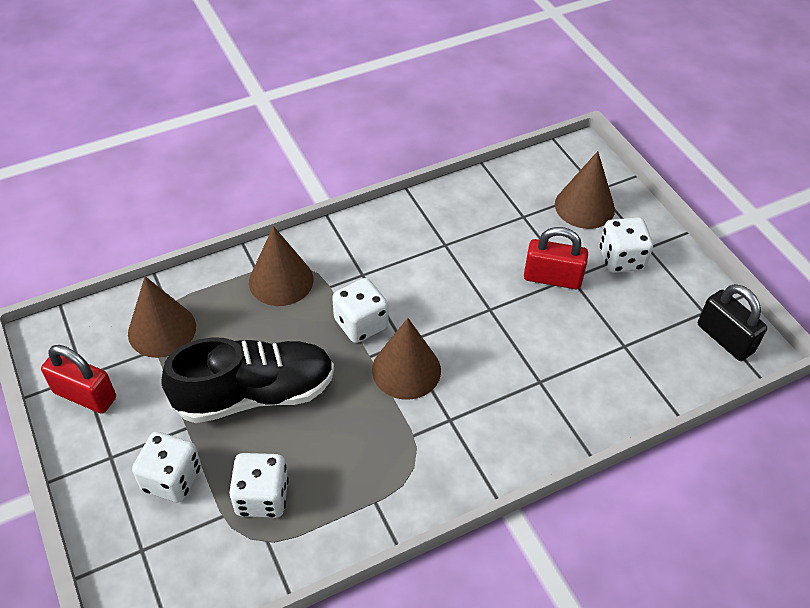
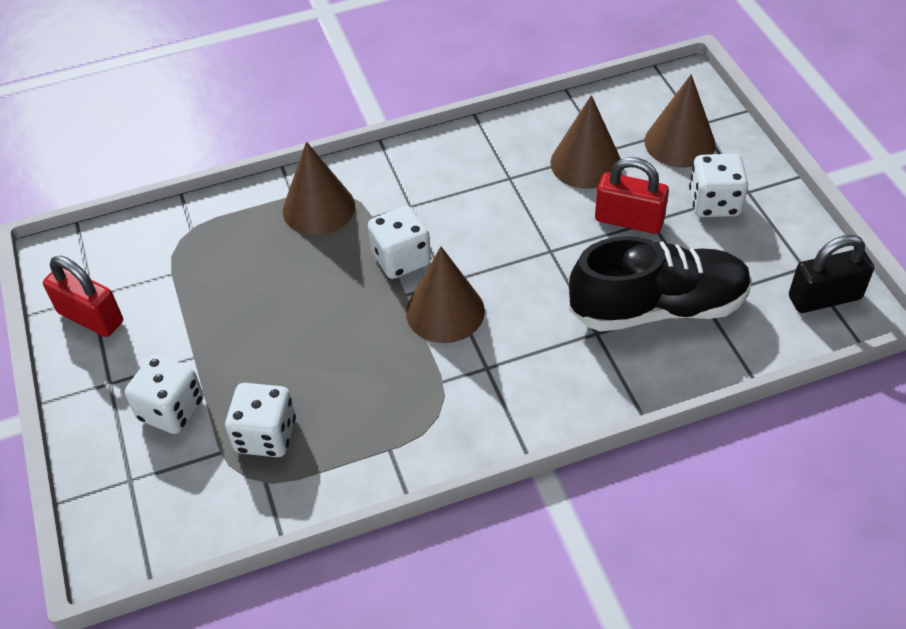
camera: 10 degrees right, 0 degrees up
brown cone [128,276,196,358] -> brown cone moved to [550,95,621,189]
black shoe [161,337,334,423] -> black shoe moved to [569,236,752,332]
black padlock [698,284,767,361] -> black padlock turned 75 degrees counterclockwise [789,235,874,313]

